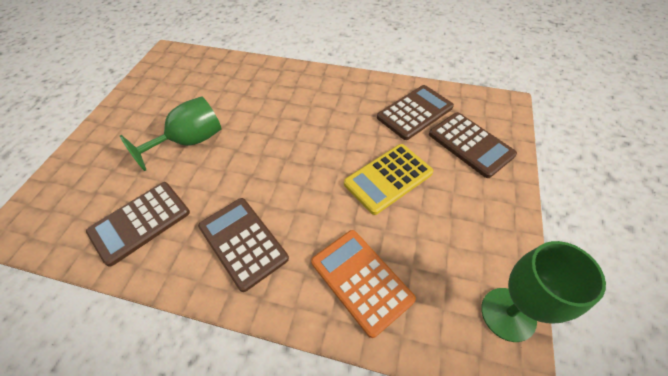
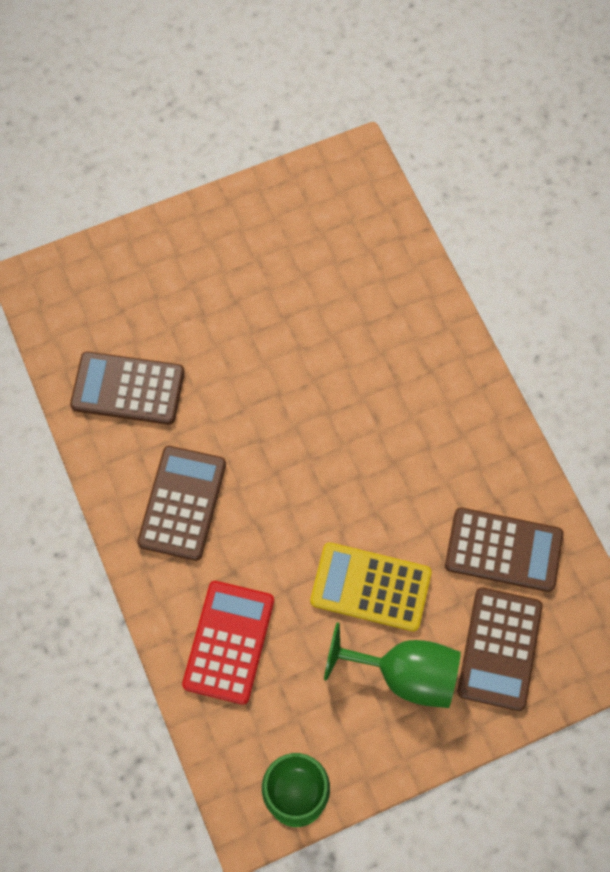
camera: 50 degrees right, 15 degrees up
green goblet [120,96,222,171] -> green goblet moved to [324,622,461,708]
orange calculator [311,230,416,338] -> red calculator [182,581,274,705]

